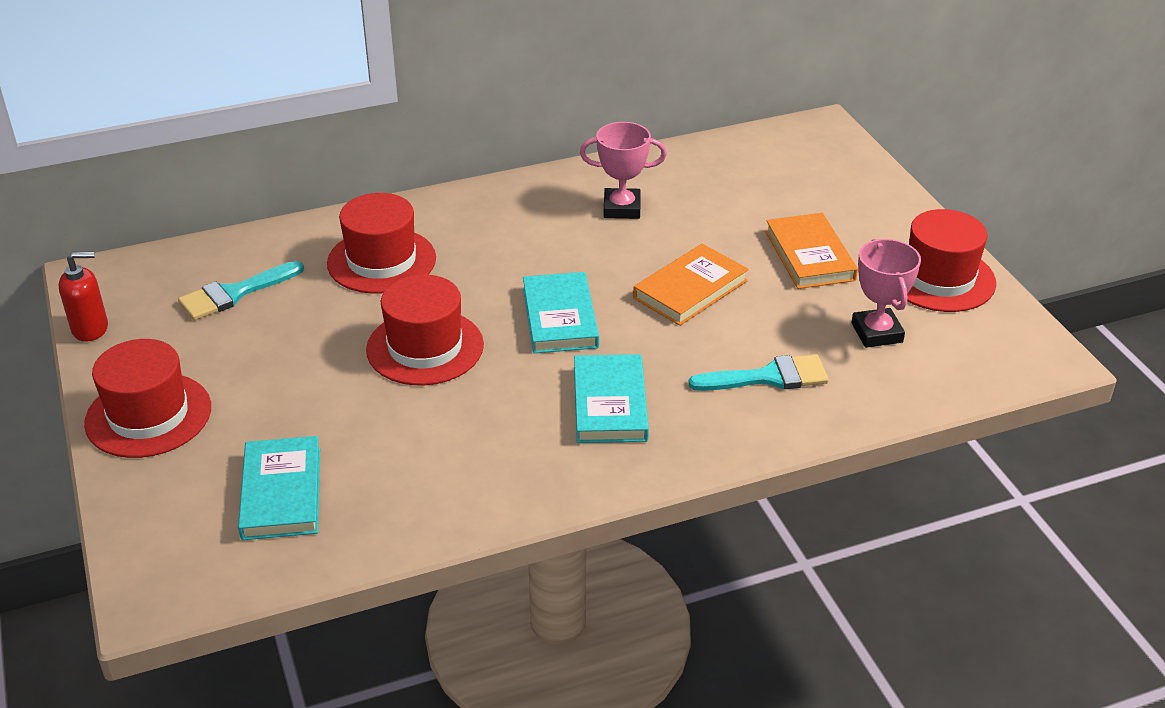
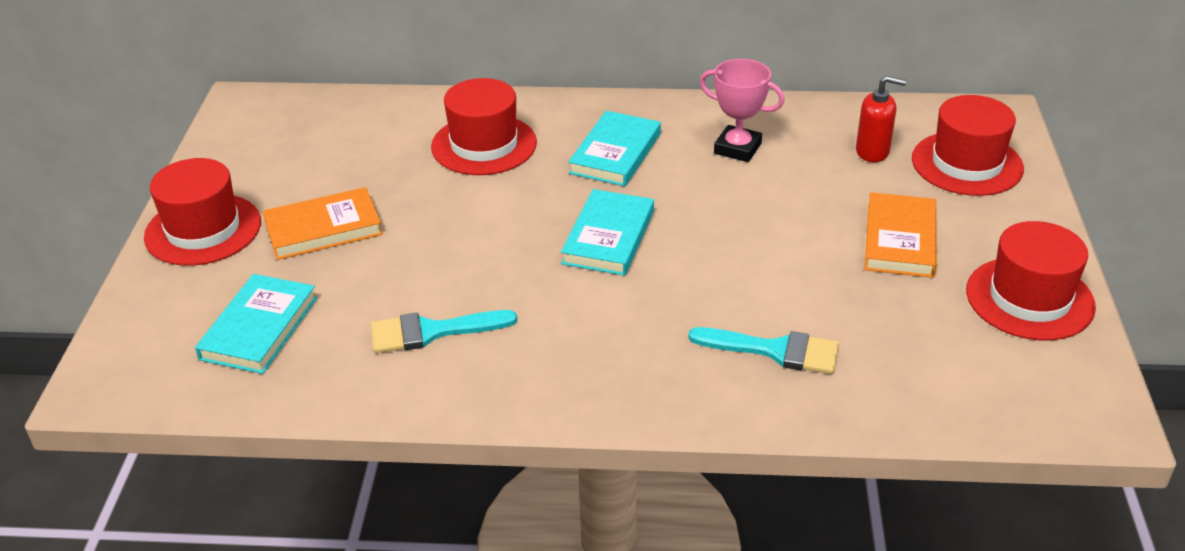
camera: 25 degrees right, 0 degrees up
red soap dispenser [58,252,108,342] -> red soap dispenser moved to [856,76,906,162]
turquoise brush [178,261,304,320] -> turquoise brush moved to [371,310,517,353]
red hat [366,275,484,385] -> red hat moved to [912,95,1024,196]
turquoise book [574,354,649,443] -> turquoise book moved to [568,111,661,186]
orange book [633,244,749,326] -> orange book moved to [263,187,383,260]
pink trophy [851,239,921,348] -> none

